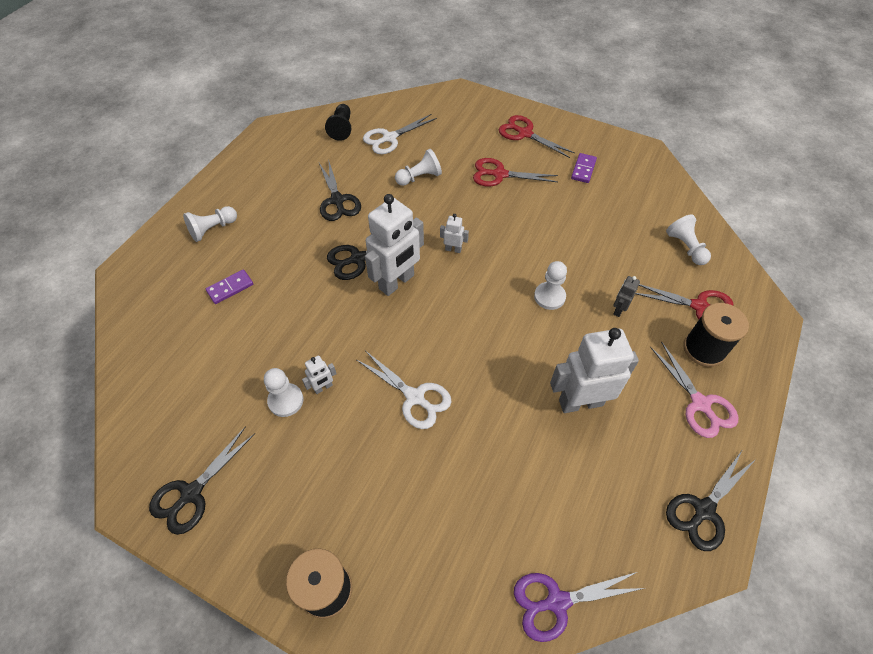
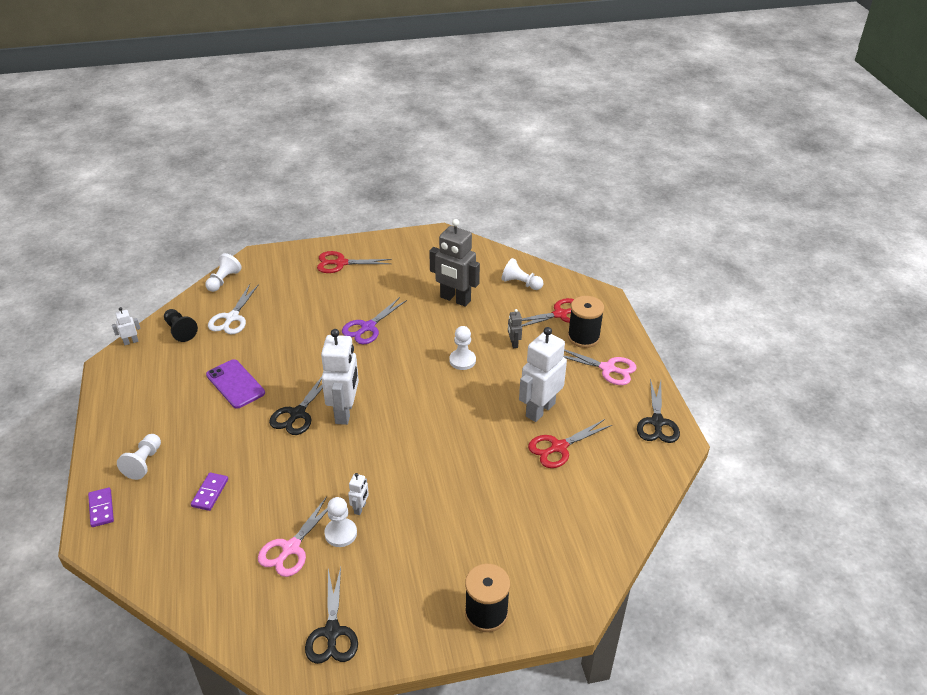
camera: 40 degrees left, 15 degrees down
black scissors [319,159,361,221] -> purple phone [206,359,265,409]
white scissors [357,351,452,429] -> none
white pawn [395,149,442,186] -> white pawn moved to [205,253,242,292]
white robot [440,214,469,253] -> white robot moved to [112,307,141,345]
red scissors [473,158,558,186] -> red scissors moved to [528,419,612,468]
purple scissors [514,572,645,642] -> purple scissors moved to [342,297,407,344]
purple domino [571,153,597,183] -> purple domino moved to [88,487,114,527]
none -> pink scissors [258,496,328,577]
none -> grey robot [429,219,480,307]

